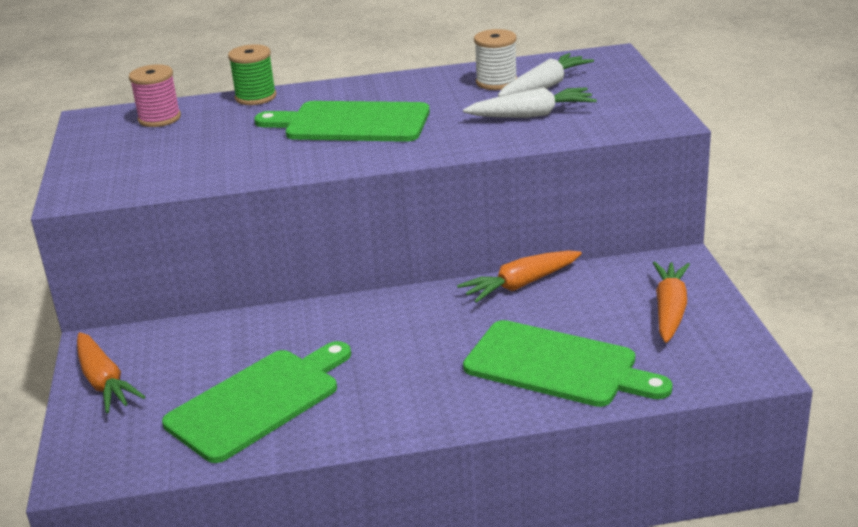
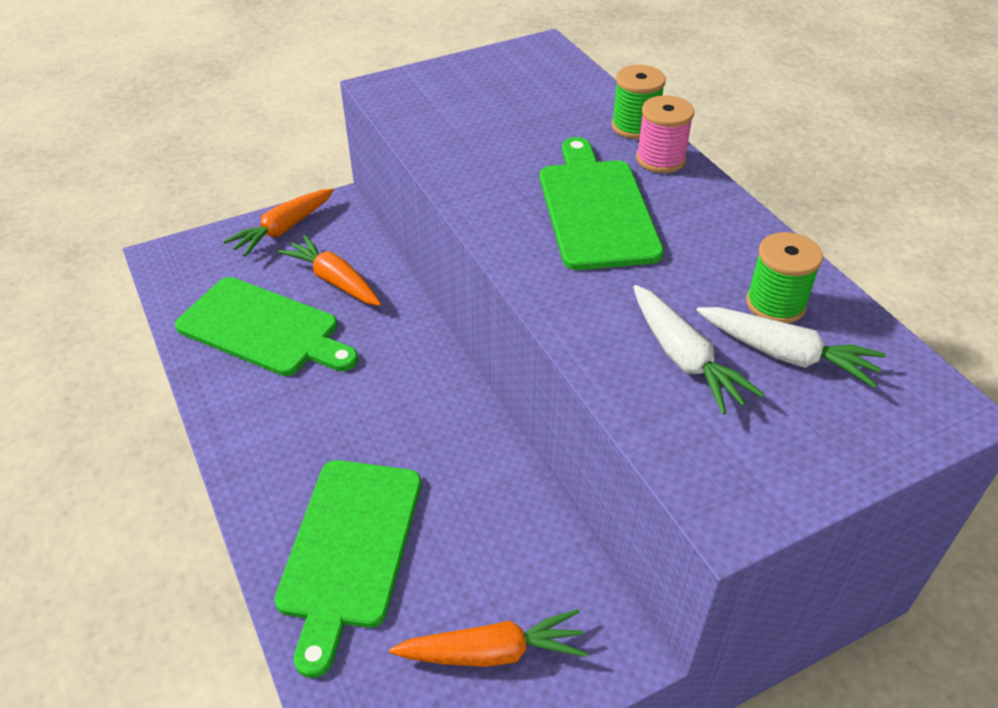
camera: 70 degrees right, 15 degrees up
pink spool [129,64,181,127] -> pink spool moved to [636,95,694,173]
orange carrot [457,250,582,303] -> orange carrot moved to [278,235,381,306]
white spool [474,29,517,90] -> green spool [746,232,823,323]

